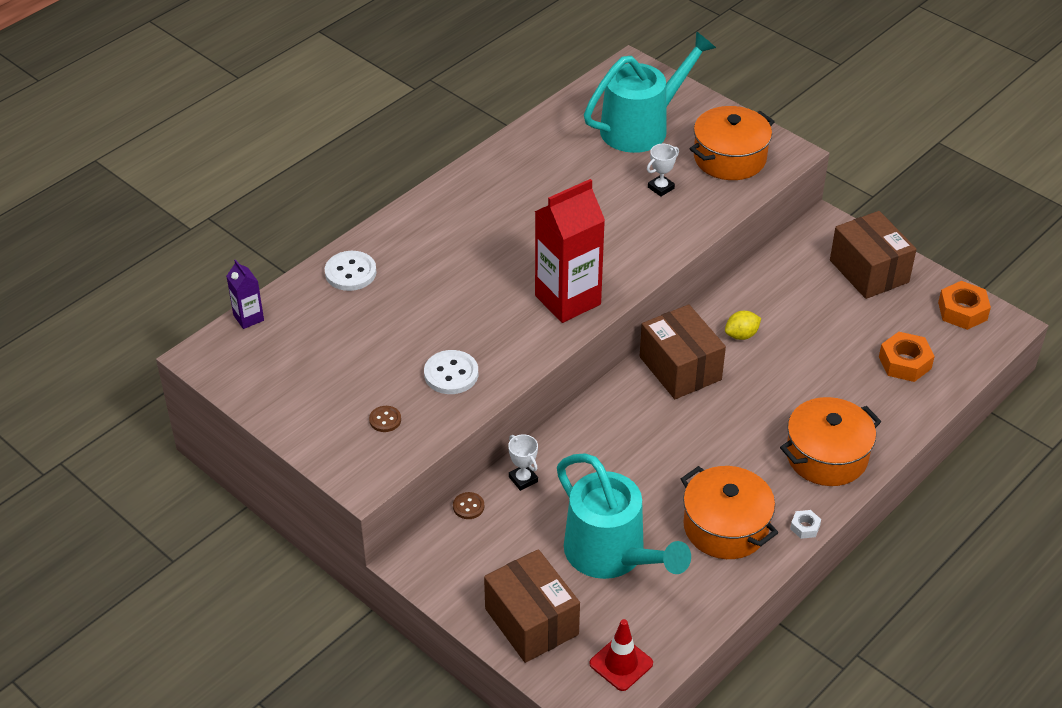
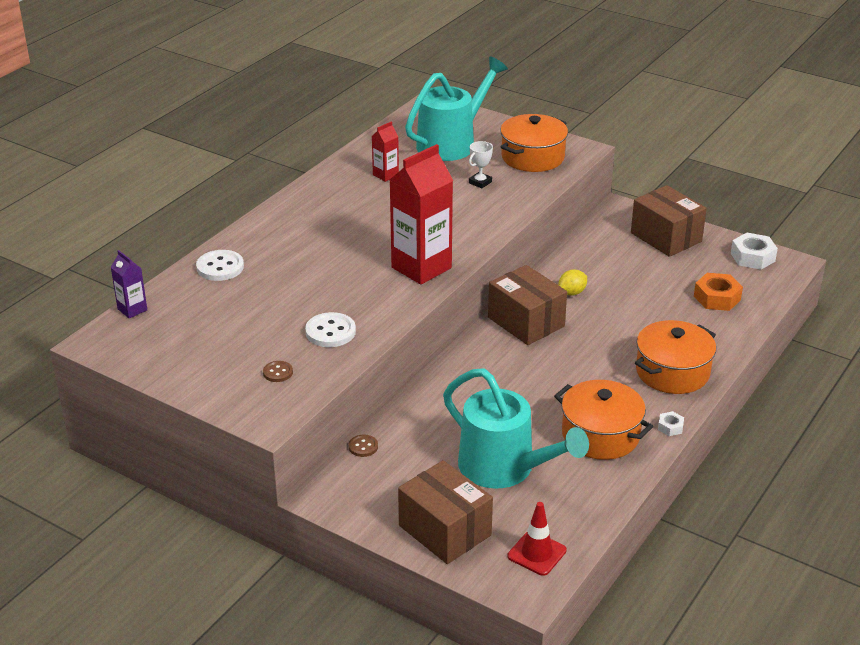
camera: 10 degrees left, 10 degrees down
white trophy [508,434,538,491] -> none
orange nut [938,281,991,330] -> white nut [731,233,778,270]
none -> red carton [372,121,399,182]

